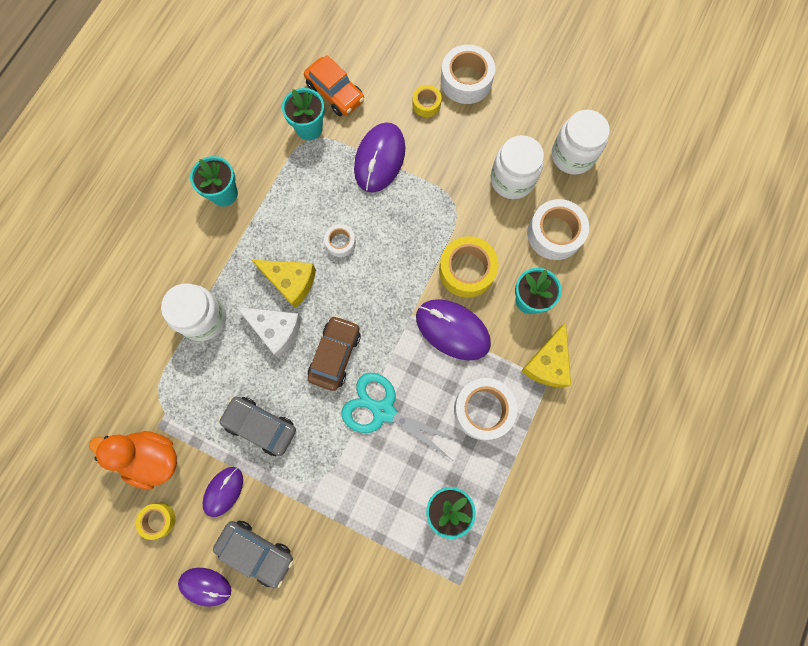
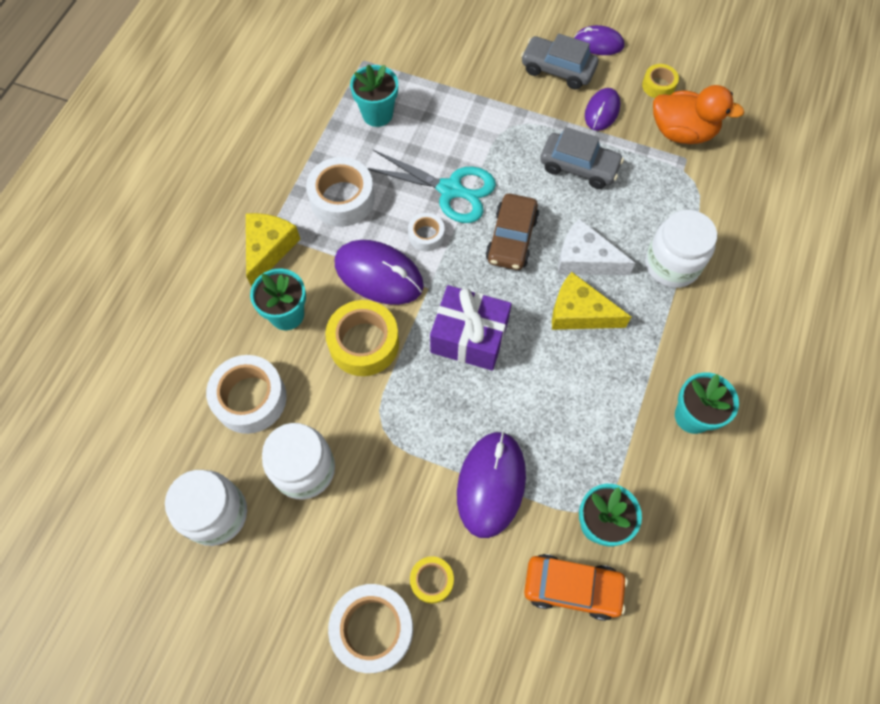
camera: 175 degrees right, 10 degrees down
orange car [304,55,364,116] -> orange car turned 150 degrees clockwise [524,554,628,621]
white tape [324,224,356,257] -> white tape moved to [408,213,444,251]
none -> purple gift [430,285,512,371]

